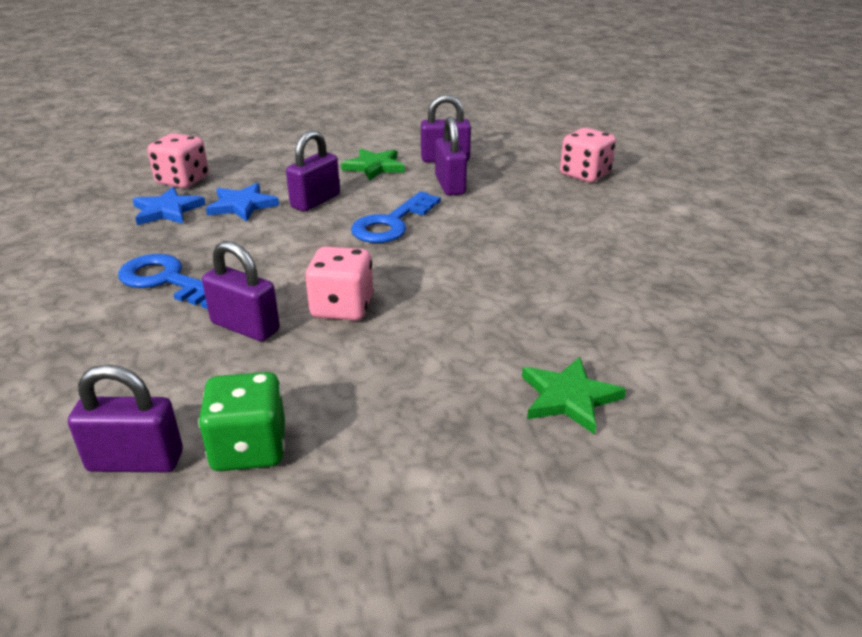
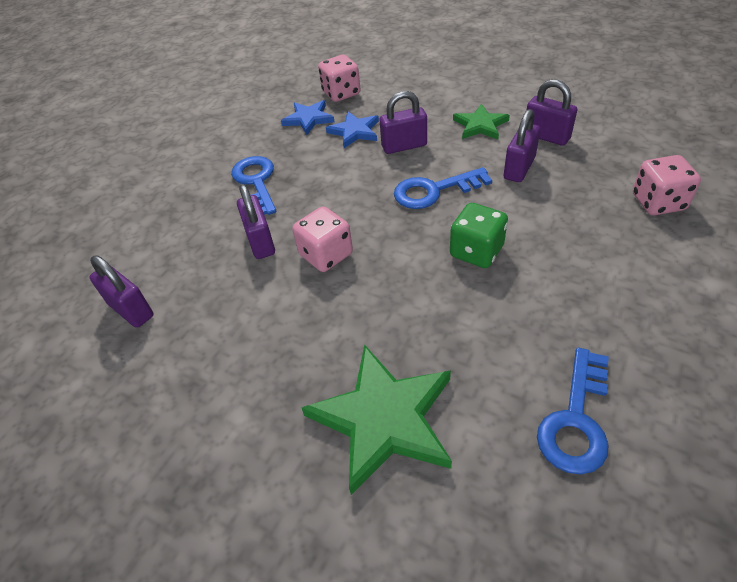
camera: 45 degrees right, 15 degrees up
green dice [198,372,285,471] -> green dice moved to [450,203,508,268]
green star [522,357,626,435] -> green star [301,344,452,495], size x1.78
none -> blue key [537,348,609,475]

